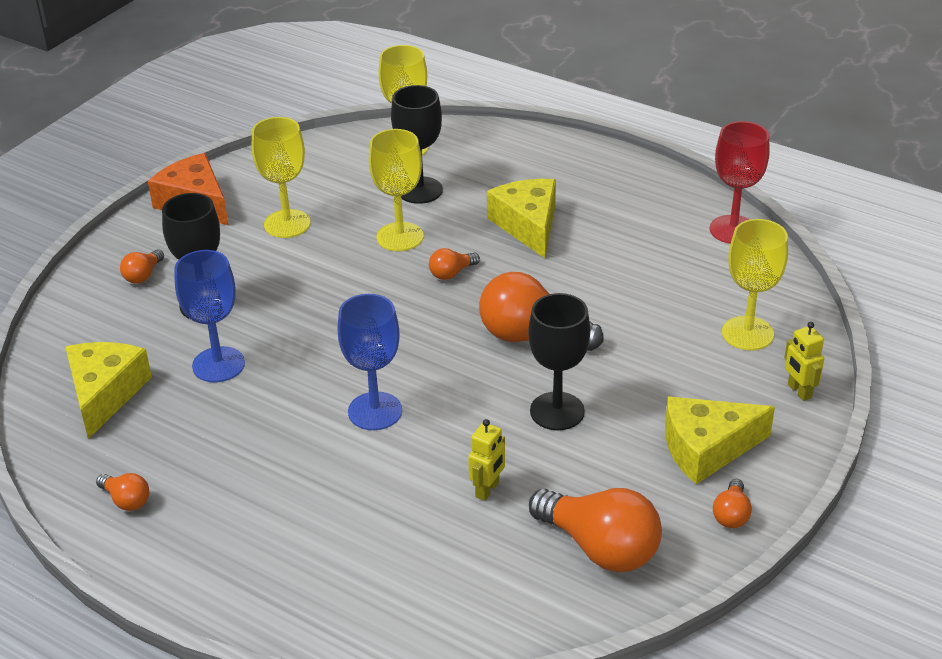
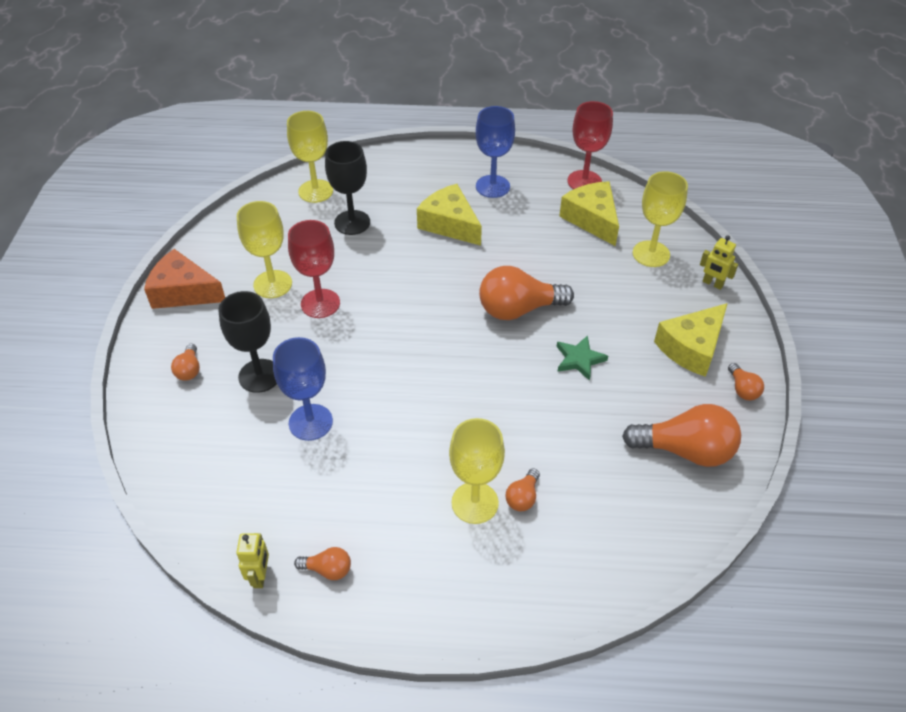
camera: 30 degrees left, 10 degrees up
yellow cheese [65,342,152,439] -> yellow cheese moved to [559,181,619,246]
blue goblet [338,294,402,430] -> blue goblet moved to [476,106,515,198]
yellow goblet [369,129,424,251] -> yellow goblet moved to [449,418,505,524]
orange light bulb [429,248,480,280] -> orange light bulb moved to [505,468,540,511]
yellow robot [468,419,505,501] -> yellow robot moved to [236,533,269,588]
black goblet [528,293,590,430] -> green star [557,335,608,381]
none -> red goblet [288,220,340,318]

